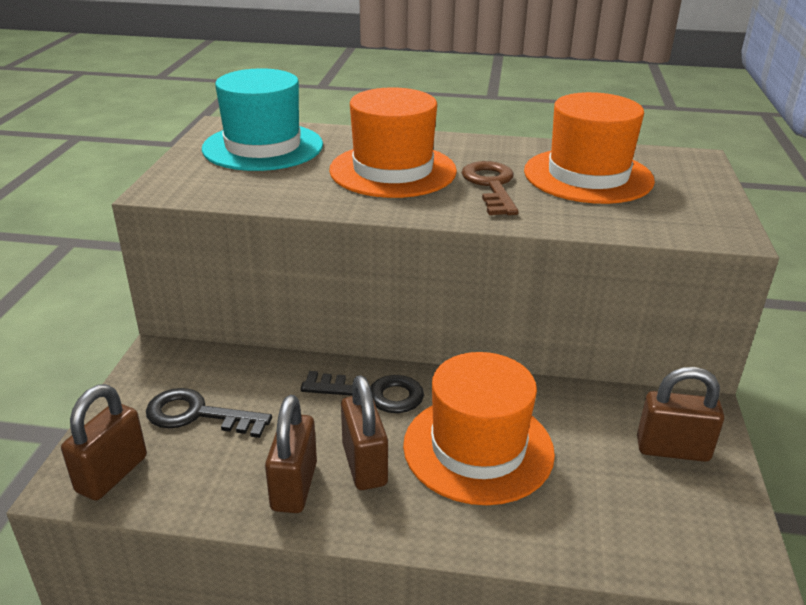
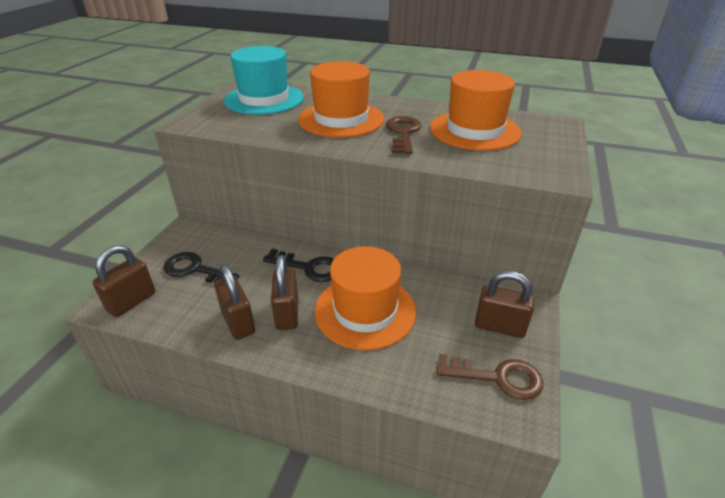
camera: 10 degrees right, 5 degrees up
brown padlock [265,395,317,513] -> brown padlock turned 45 degrees counterclockwise [214,264,255,340]
none -> brown key [436,354,543,400]

